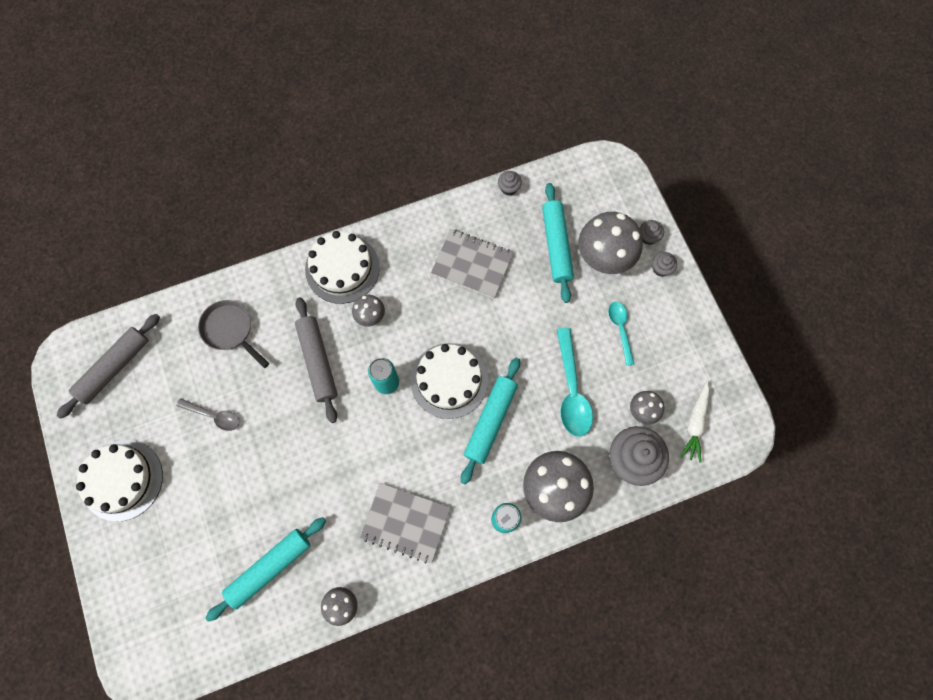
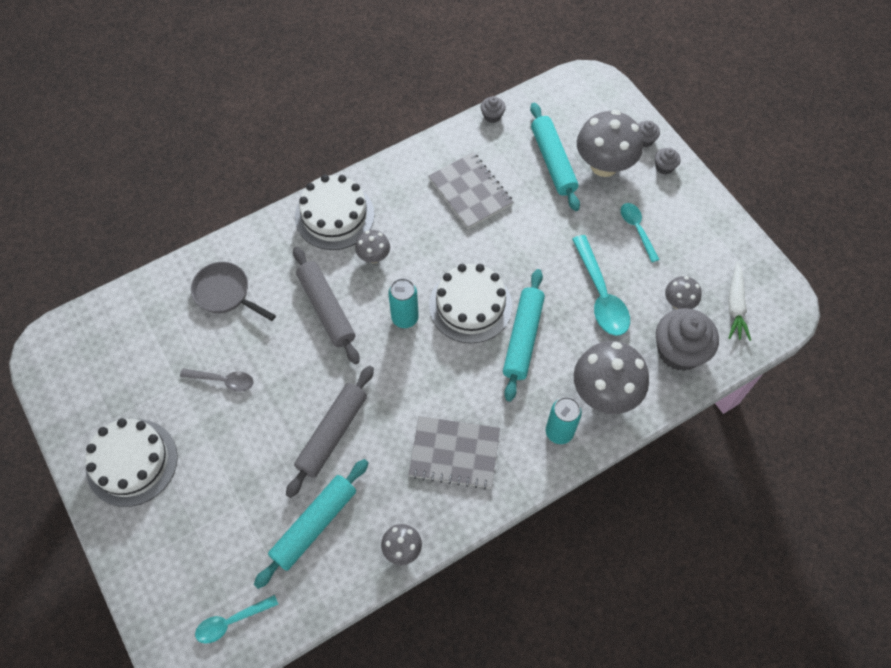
camera: 10 degrees left, 10 degrees down
grey rolling pin [57,314,160,419] -> grey rolling pin moved to [286,366,374,498]
grey notebook [431,229,513,298] -> grey notebook turned 45 degrees clockwise [428,152,513,229]
none -> turquoise spoon [195,595,279,644]

